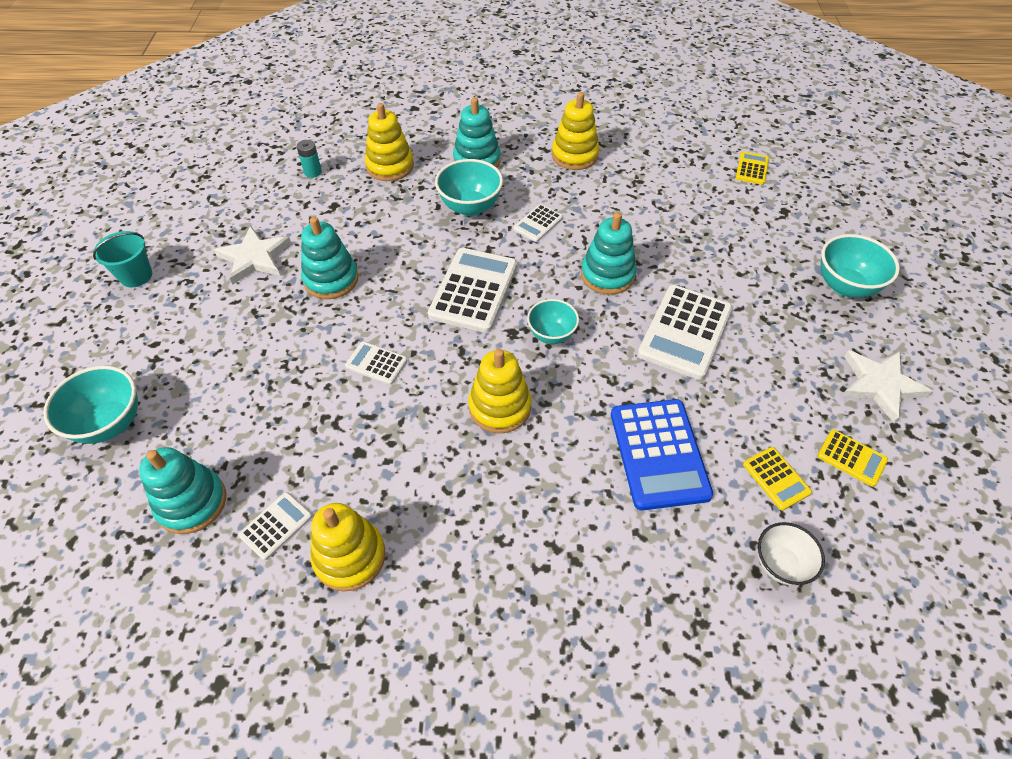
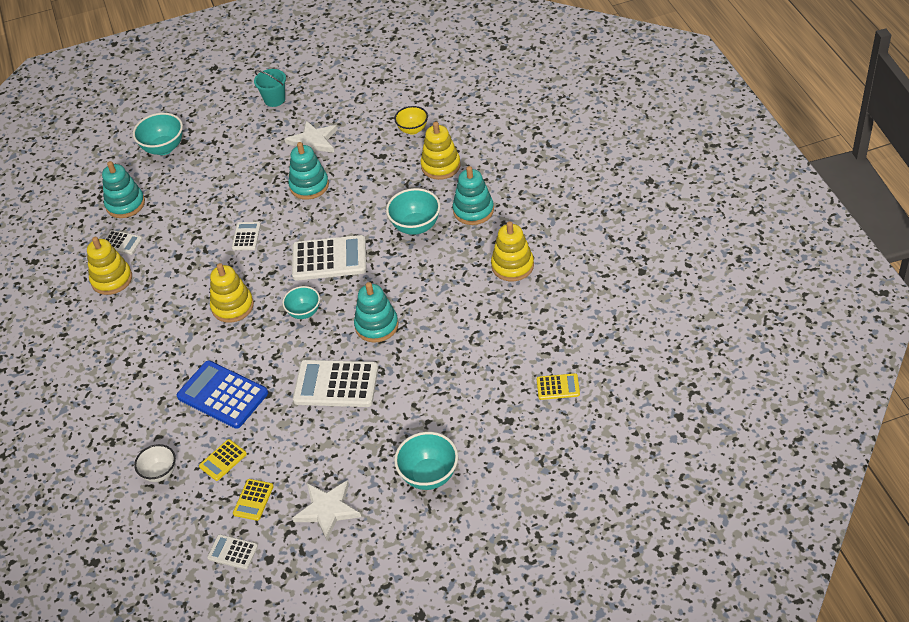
camera: 75 degrees right, 5 degrees down
turquoise battery [297,140,322,178] -> yellow bowl [394,106,428,135]
white calculator [514,204,563,242] -> white calculator moved to [207,534,258,570]
blue calculator [611,399,713,511] -> blue calculator turned 60 degrees clockwise [177,361,268,429]

